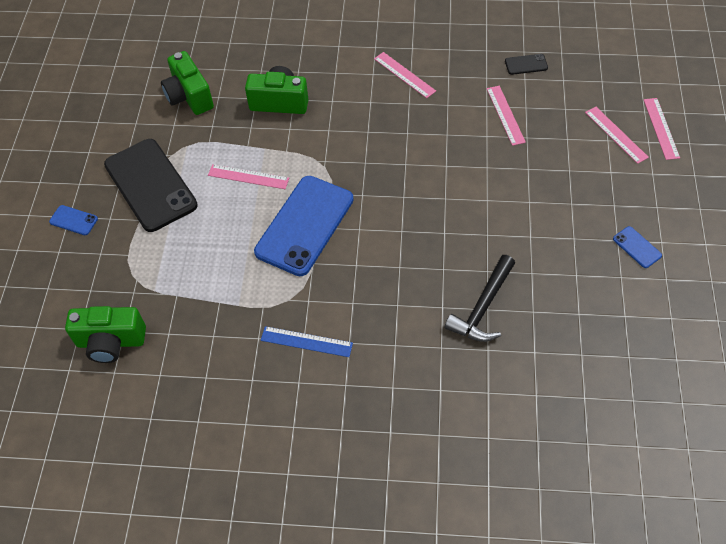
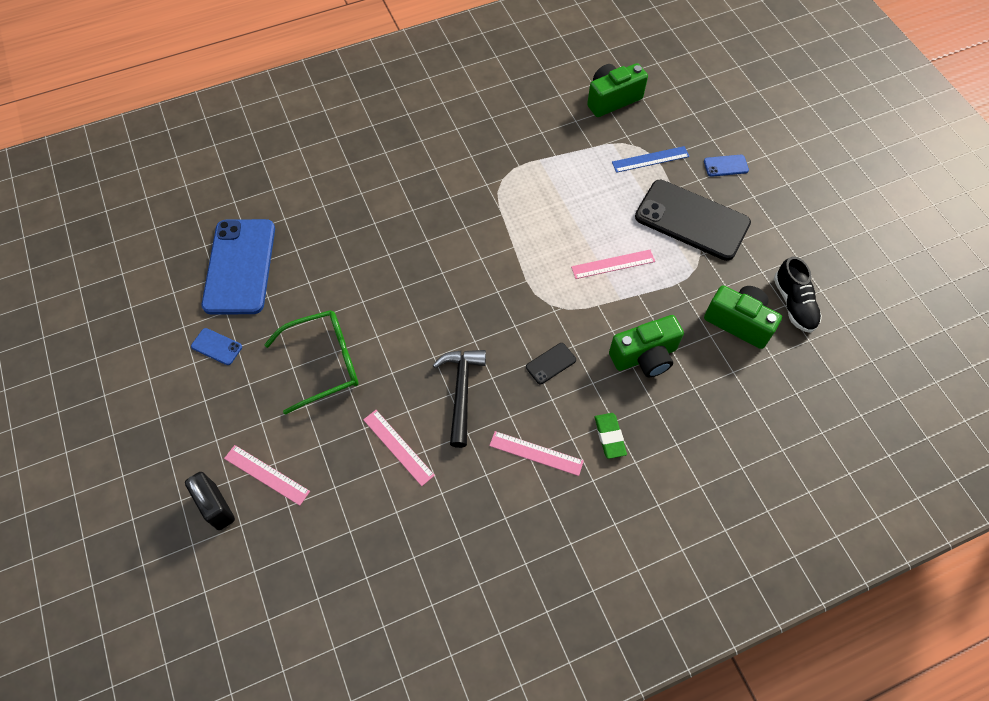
camera: 150 degrees right, 5 degrees up
blue phone [254,176,354,276] -> blue phone moved to [202,219,275,314]
blue ruler [261,326,353,357] -> blue ruler moved to [612,146,690,173]
black hammer [445,255,515,342] -> black hammer moved to [433,350,486,448]
black phone [505,54,548,75] -> black phone moved to [526,343,576,384]
pink ruler [644,98,680,160] -> black padlock [185,472,235,530]
none -> green glasses [264,310,359,415]
none -> green eraser [595,413,627,459]
none -> black shoe [774,256,822,333]

